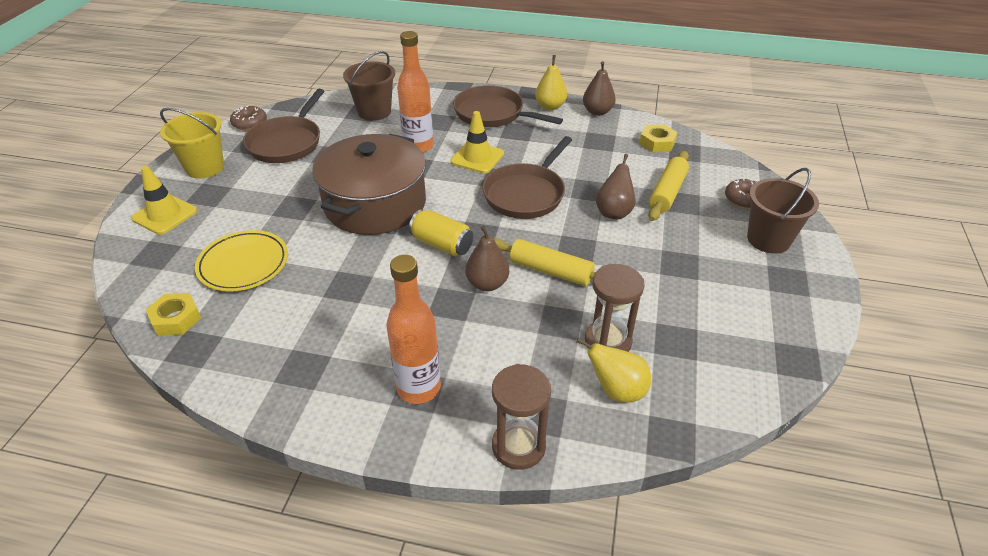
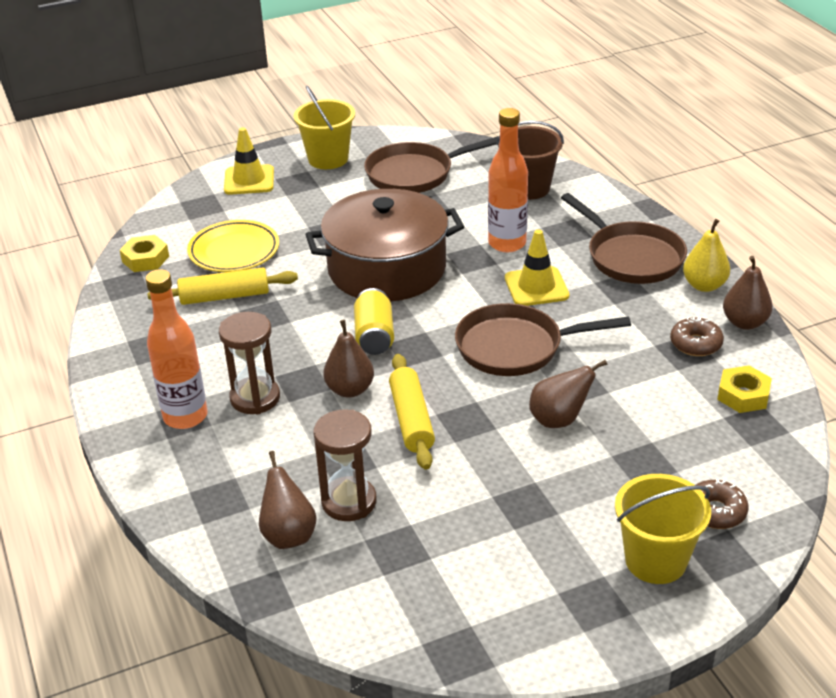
camera: 55 degrees right, 5 degrees down
brown donut [230,106,267,131] -> brown donut moved to [670,317,724,356]
brown pan [453,85,563,127] -> brown pan turned 150 degrees clockwise [561,193,687,284]
brown hourglass [492,364,551,470] -> brown hourglass moved to [219,312,280,414]
yellow pear [577,338,651,403] -> brown pear [259,451,317,549]
yellow rolling pin [648,151,689,221] -> yellow rolling pin moved to [147,267,298,305]
brown bucket [747,168,819,254] -> yellow bucket [615,474,711,584]

